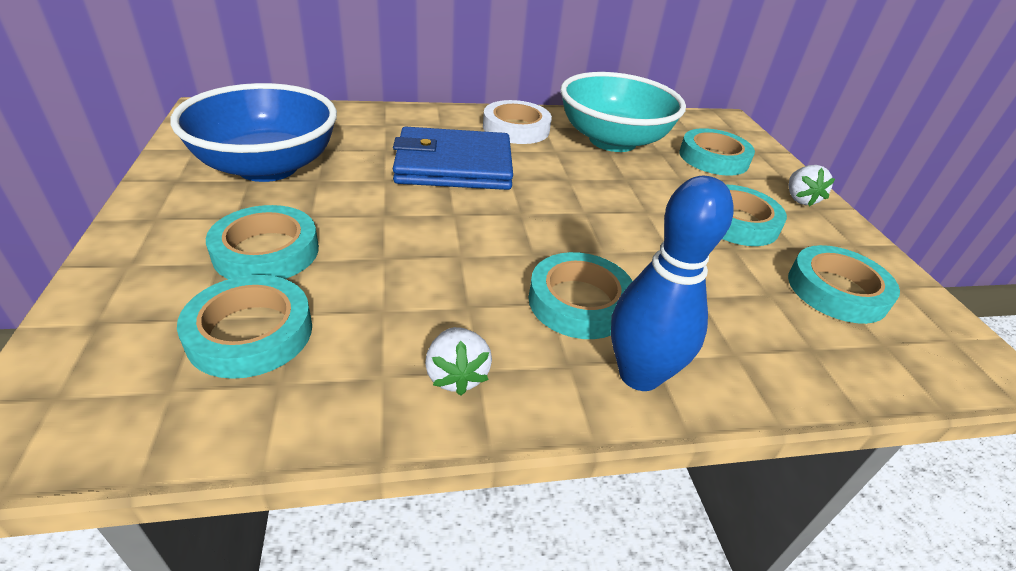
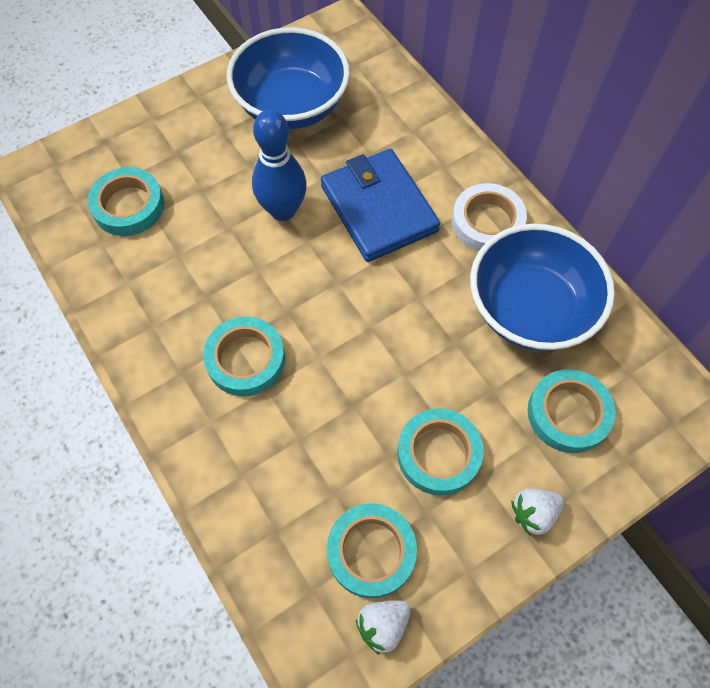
camera: 70 degrees right, 25 degrees up
turquoise tape [206,205,319,279] -> none
white strawberry [425,327,492,395] -> white strawberry moved to [356,600,411,655]
turquoise bowl [560,72,686,152] -> blue bowl [470,224,615,351]
blue bowling pin [611,176,734,391] -> blue bowling pin moved to [252,109,307,221]

